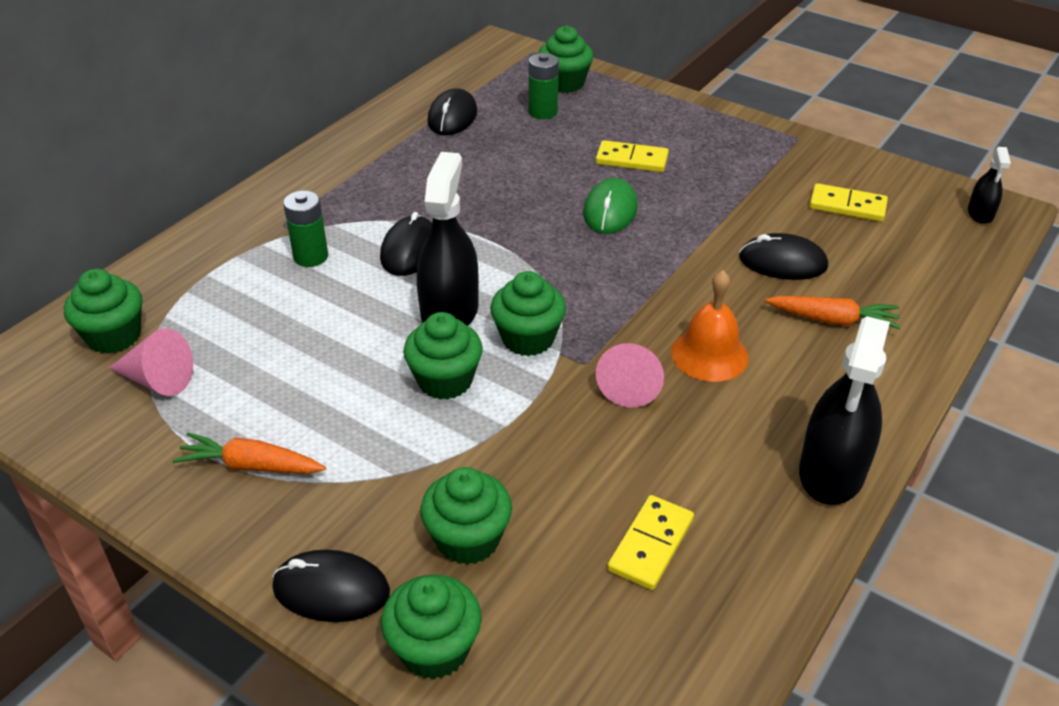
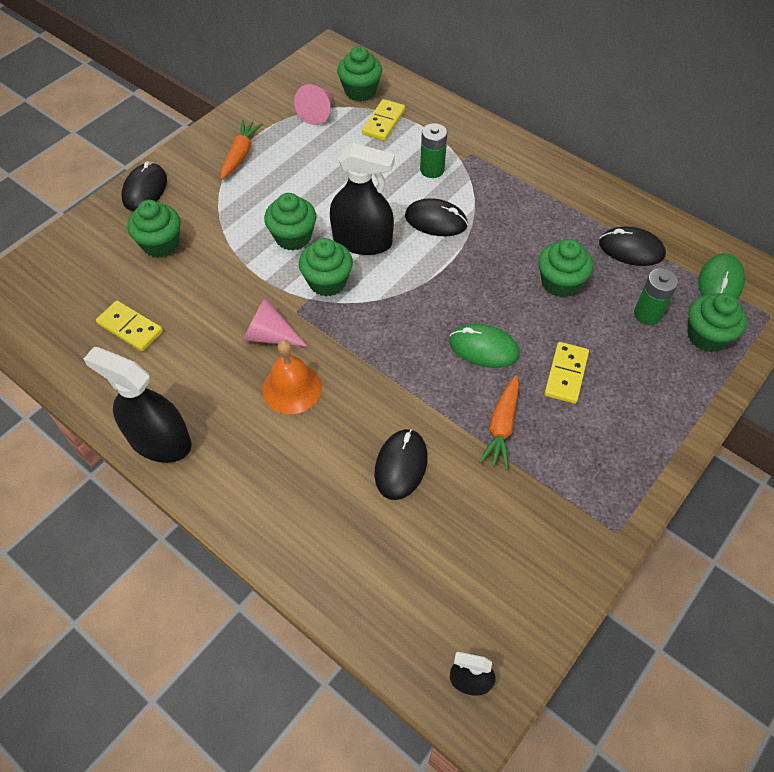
camera: 95 degrees right, 15 degrees up
green cupcake [381,574,482,679] -> green cupcake moved to [538,239,593,297]
orange carrot [765,296,901,329] -> orange carrot moved to [479,375,519,470]
yellow domino [809,183,888,222] -> yellow domino moved to [362,99,405,141]
none -> green mouse [698,253,745,300]

